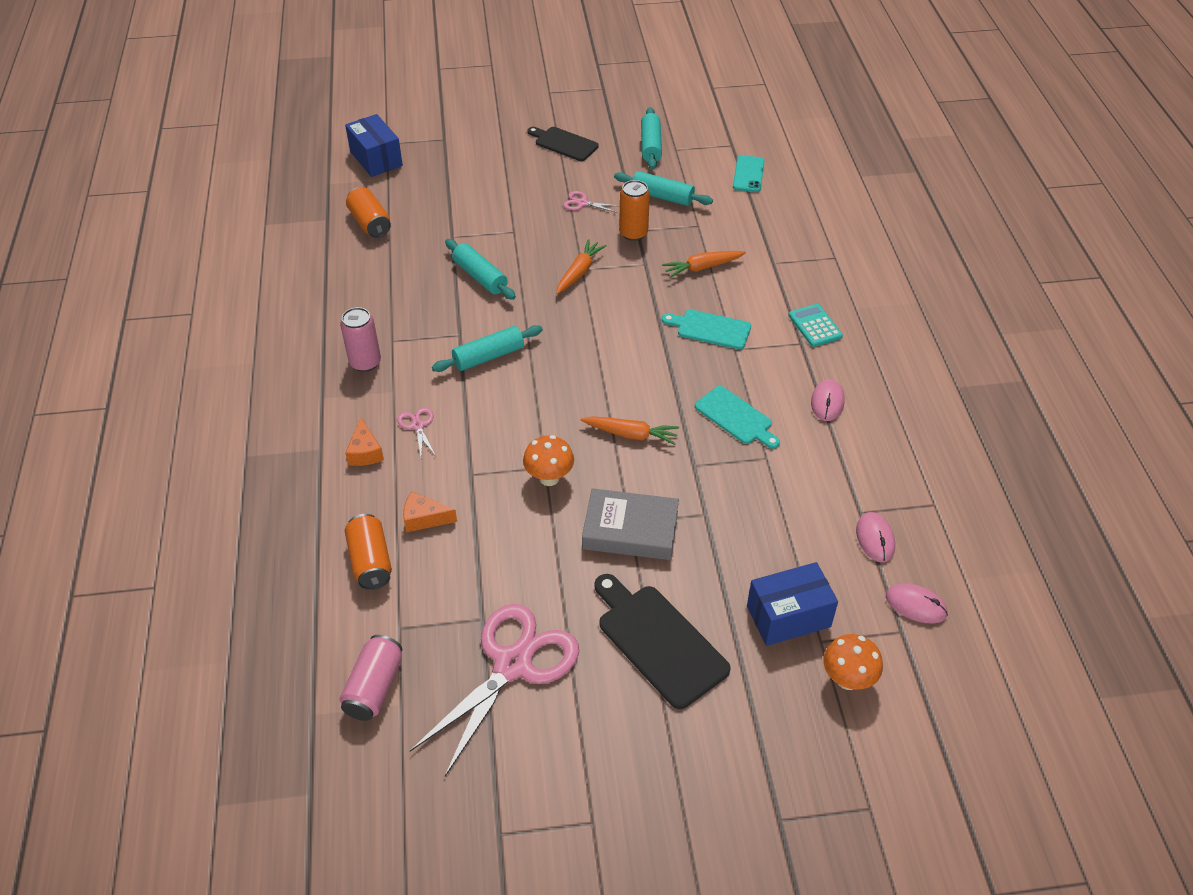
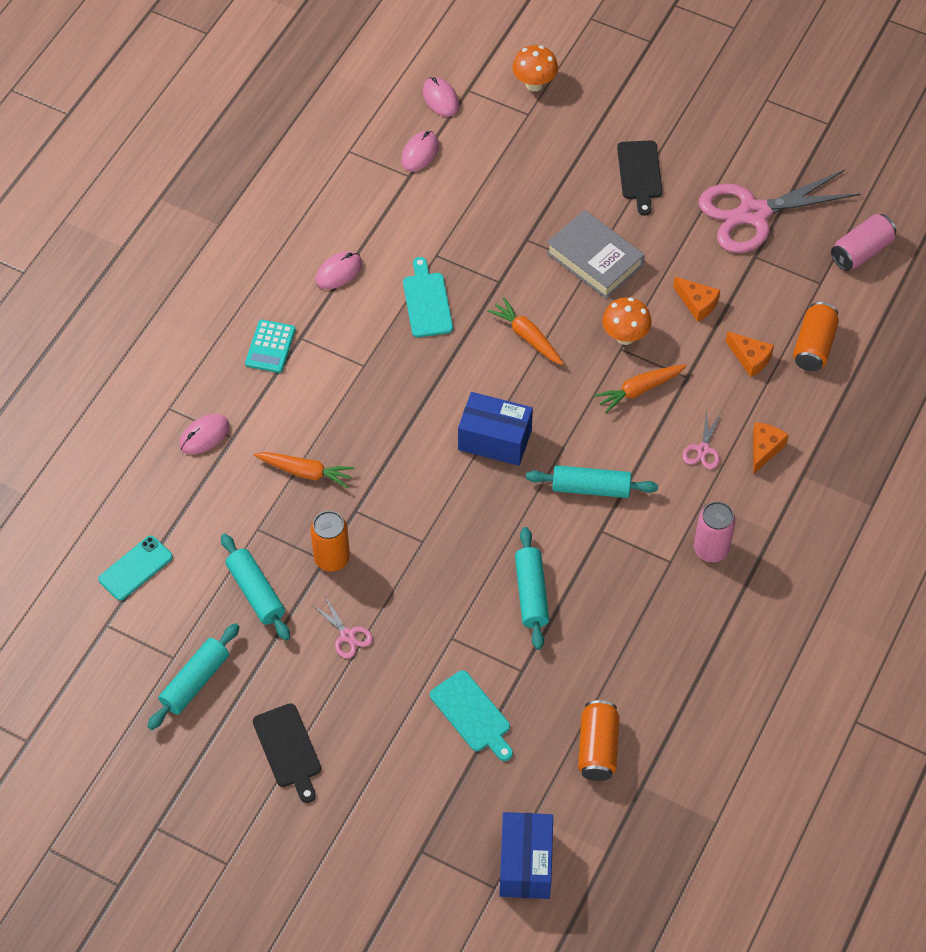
camera: 145 degrees left, 10 degrees up
orange carrot [556,239,607,294] -> orange carrot moved to [594,364,687,413]
black cutting board [594,574,731,709] -> black cutting board [617,141,663,216], size x0.66
turquoise cutting board [662,309,751,349] -> turquoise cutting board moved to [430,670,513,761]
blue box [747,562,838,646] -> blue box moved to [458,392,533,466]
none -> pink mouse [179,414,230,454]
none -> orange cheese [673,277,720,322]

